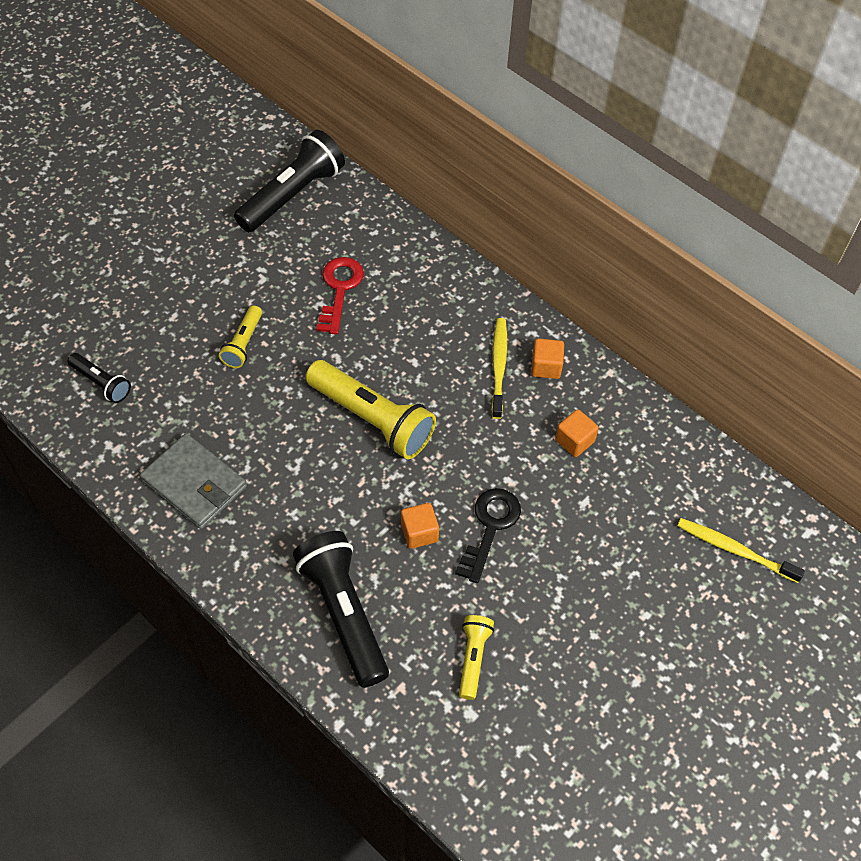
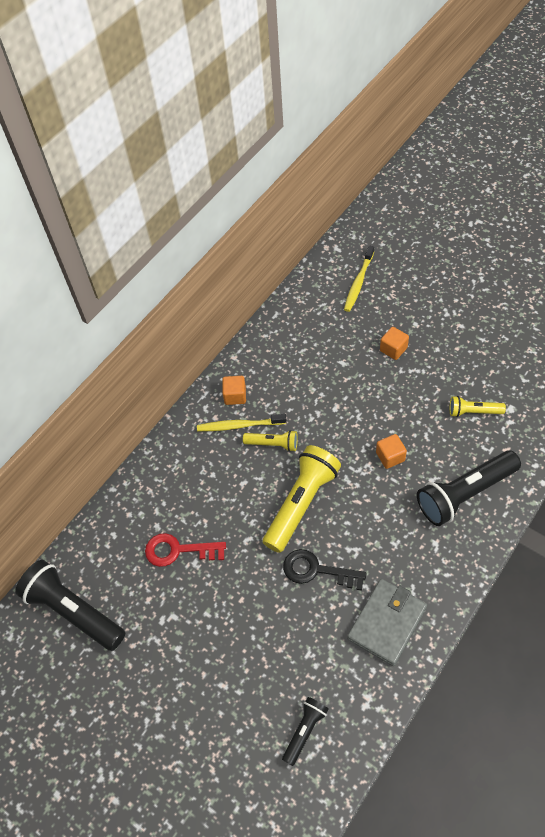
camera: 90 degrees left, 0 degrees up
yellow flashlight [219,305,262,368] -> yellow flashlight moved to [243,430,298,452]
black key [455,488,521,583] -> black key moved to [283,549,366,591]
orange cube [555,409,599,457] -> orange cube moved to [380,327,409,360]

